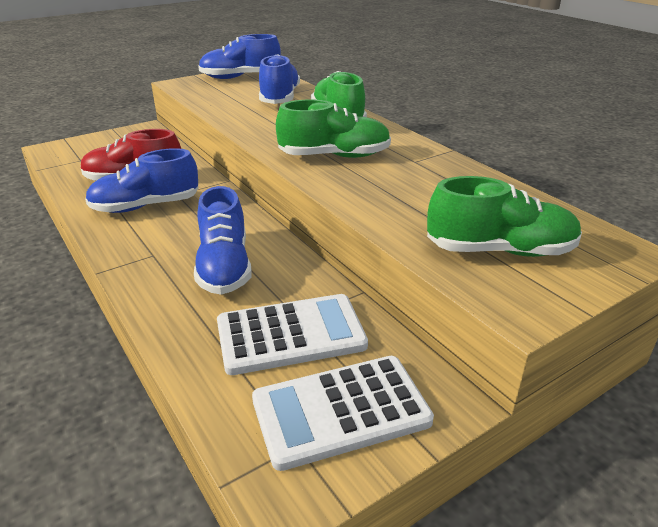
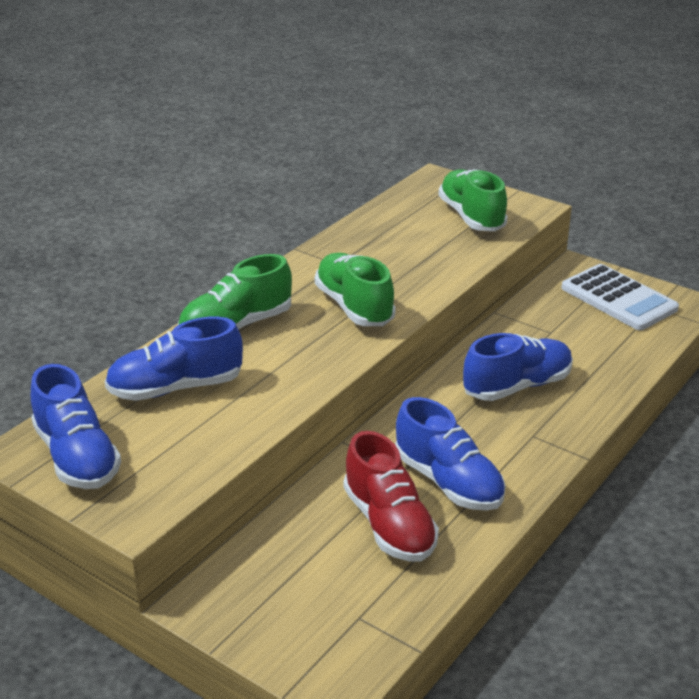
camera: 110 degrees left, 0 degrees up
white calculator [217,294,368,375] -> none

